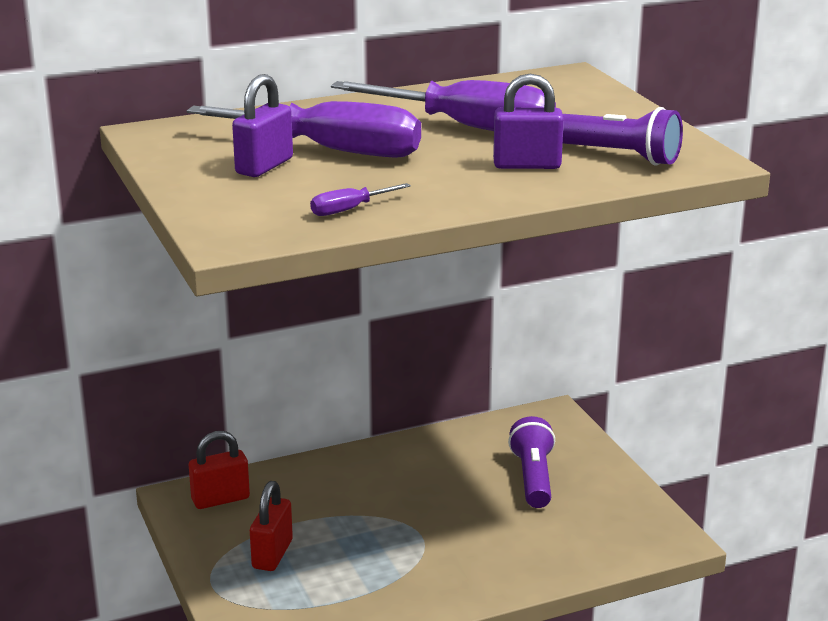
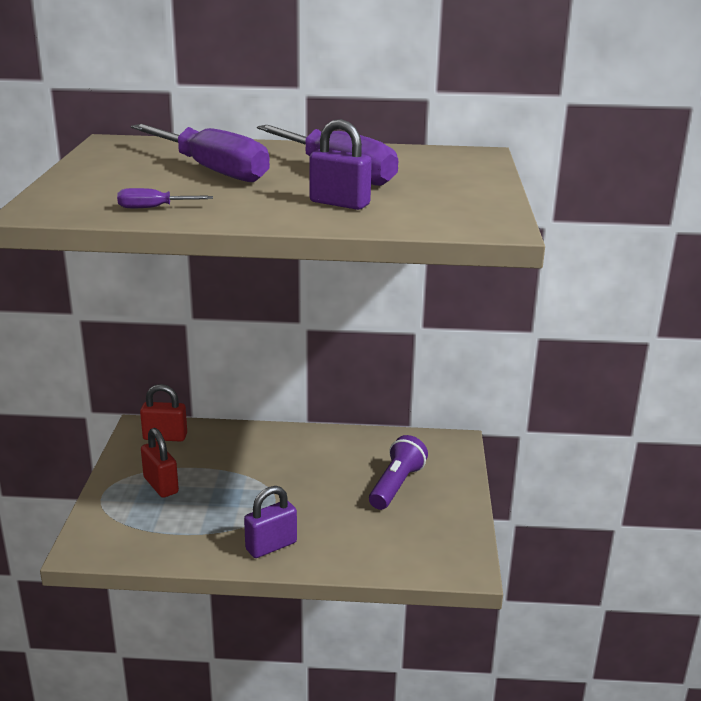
camera: 25 degrees right, 0 degrees up
purple padlock [232,74,293,177] -> purple padlock moved to [244,486,297,558]
red padlock [250,481,293,571] -> red padlock turned 75 degrees counterclockwise [141,428,179,498]
purple flashlight [563,107,683,166] -> none

